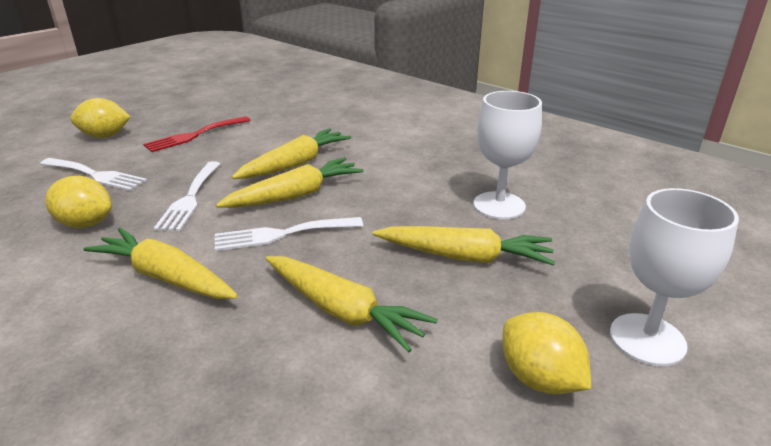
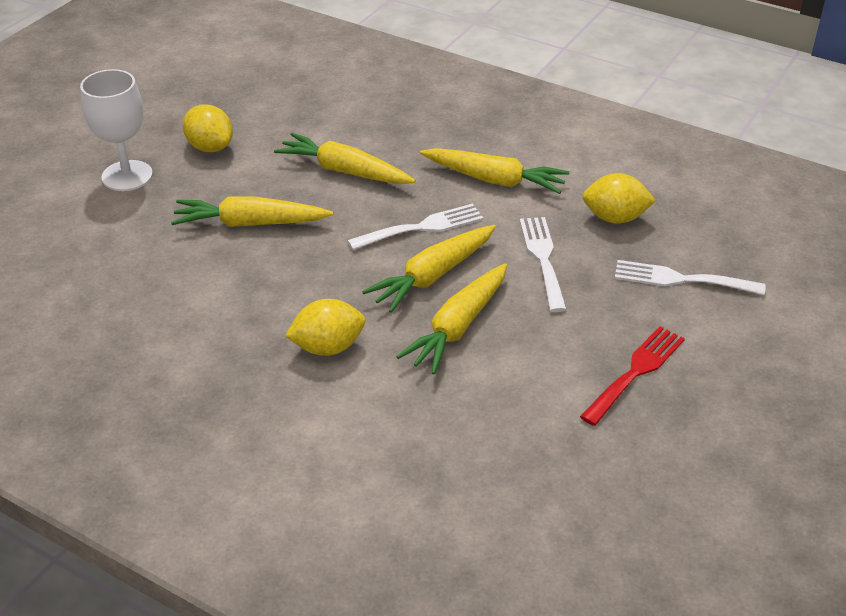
camera: 170 degrees right, 10 degrees up
yellow lemon [70,98,131,138] -> yellow lemon moved to [285,299,365,356]
white goblet [473,91,542,219] -> none

